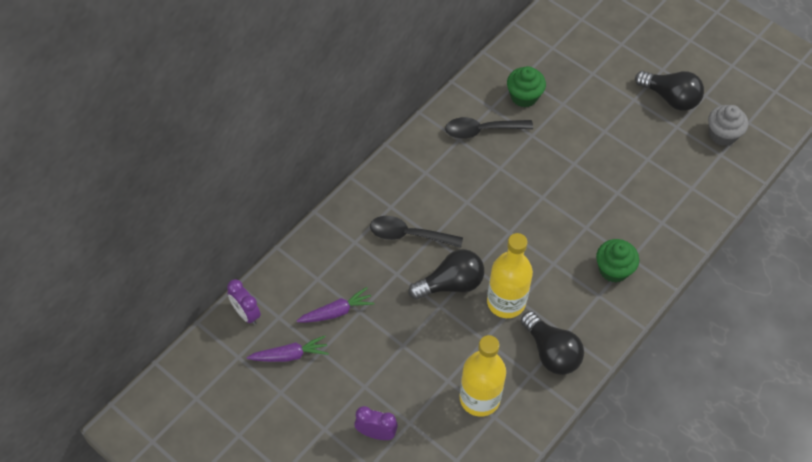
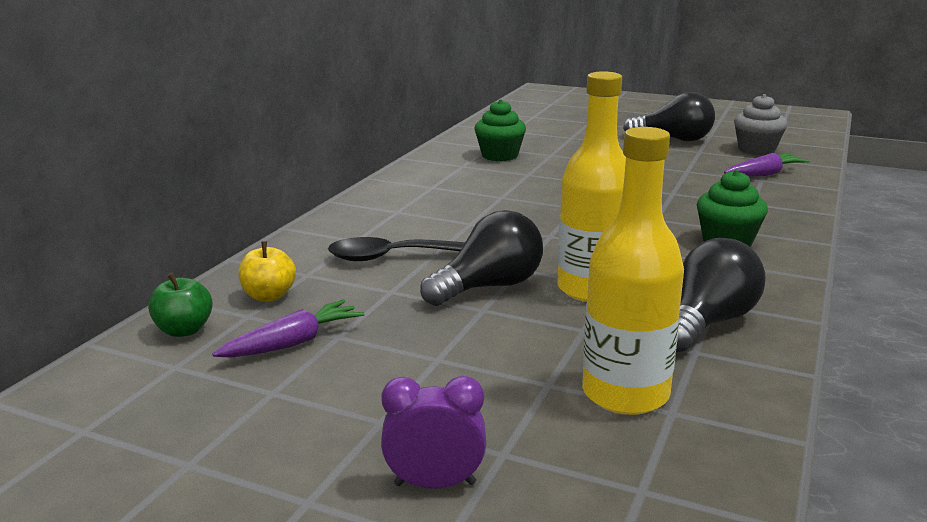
camera: 15 degrees left, 35 degrees down
purple clock [227,279,261,325] -> none
purple carrot [247,336,329,362] -> purple carrot moved to [724,153,810,177]
black spoon [445,117,533,139] -> none
black light bulb [521,311,584,375] -> black light bulb turned 90 degrees counterclockwise [676,238,766,352]
none -> green apple [148,273,213,337]
none -> yellow apple [238,241,296,301]

